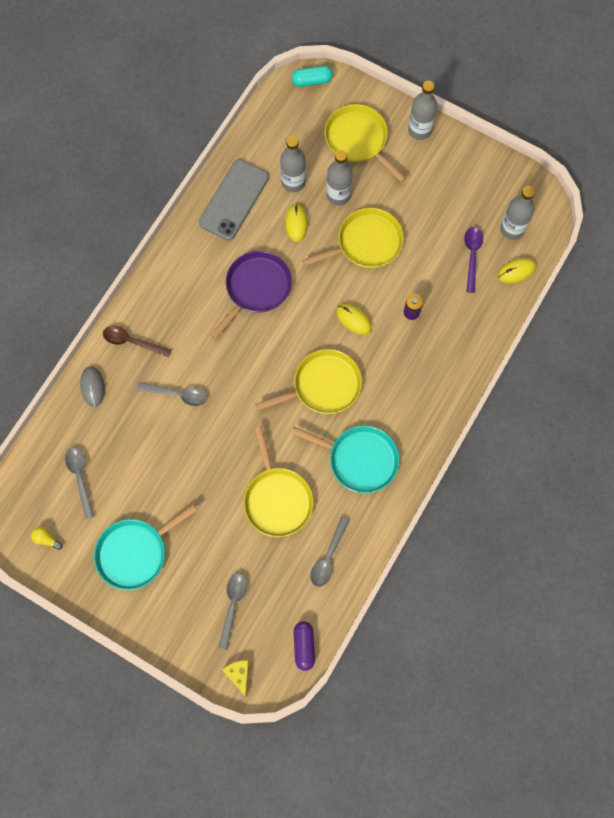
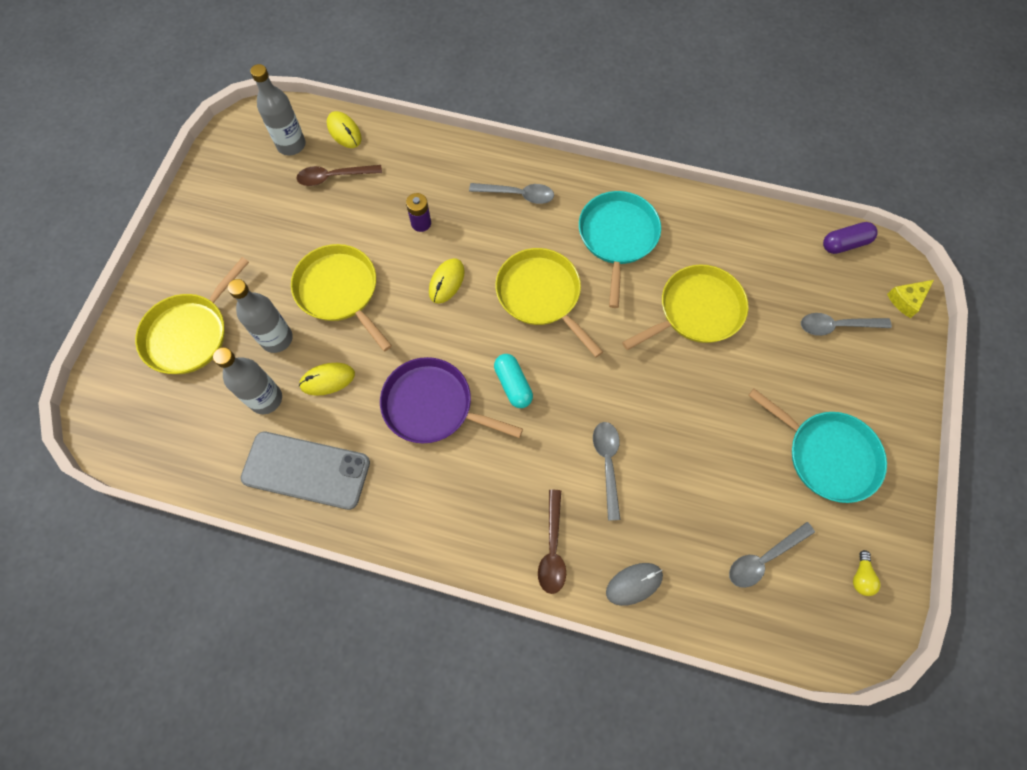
camera: 105 degrees left, 5 degrees down
turquoise capsule [292,66,333,87] -> turquoise capsule moved to [494,354,533,408]
grey spoon [310,516,350,587] -> grey spoon moved to [469,183,554,204]
grey bottle [408,81,437,140] -> none
purple spoon [464,227,483,293] -> brown spoon [296,165,382,186]

